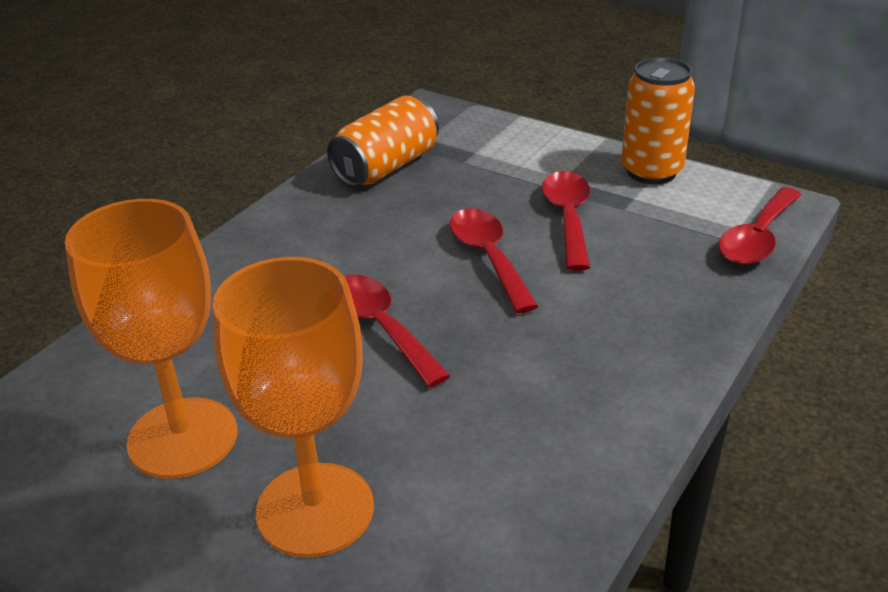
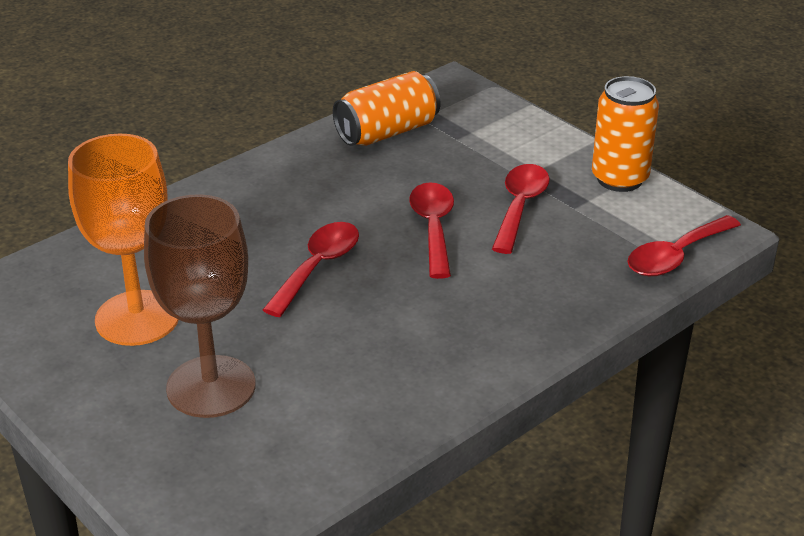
camera: 15 degrees right, 0 degrees up
orange goblet [213,257,374,558] -> brown goblet [144,194,256,418]
red spoon [345,275,450,387] -> red spoon turned 45 degrees clockwise [263,222,359,317]

